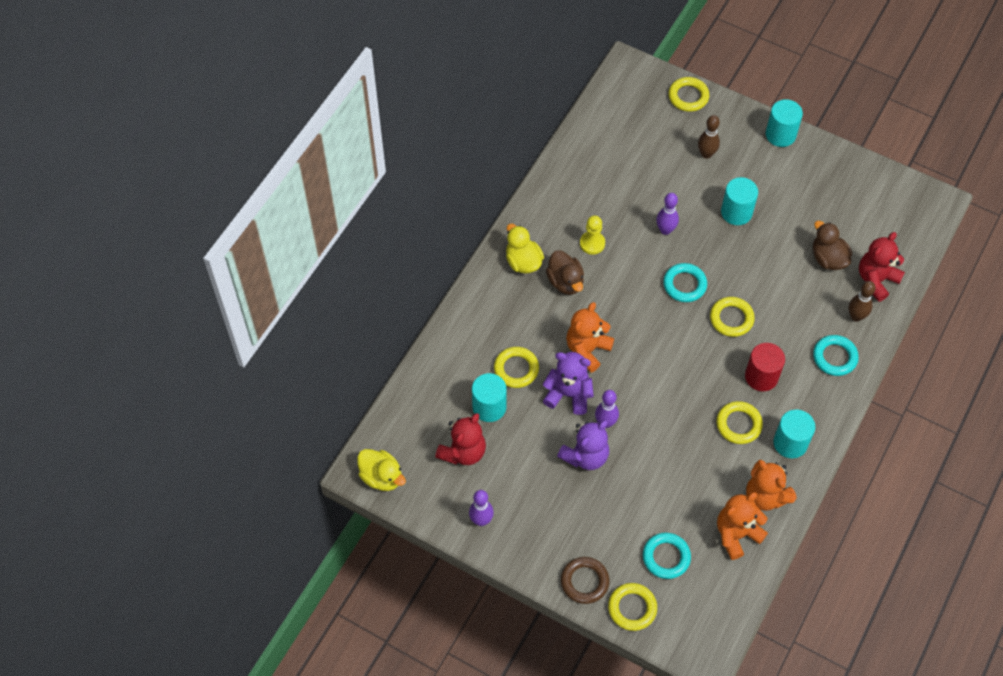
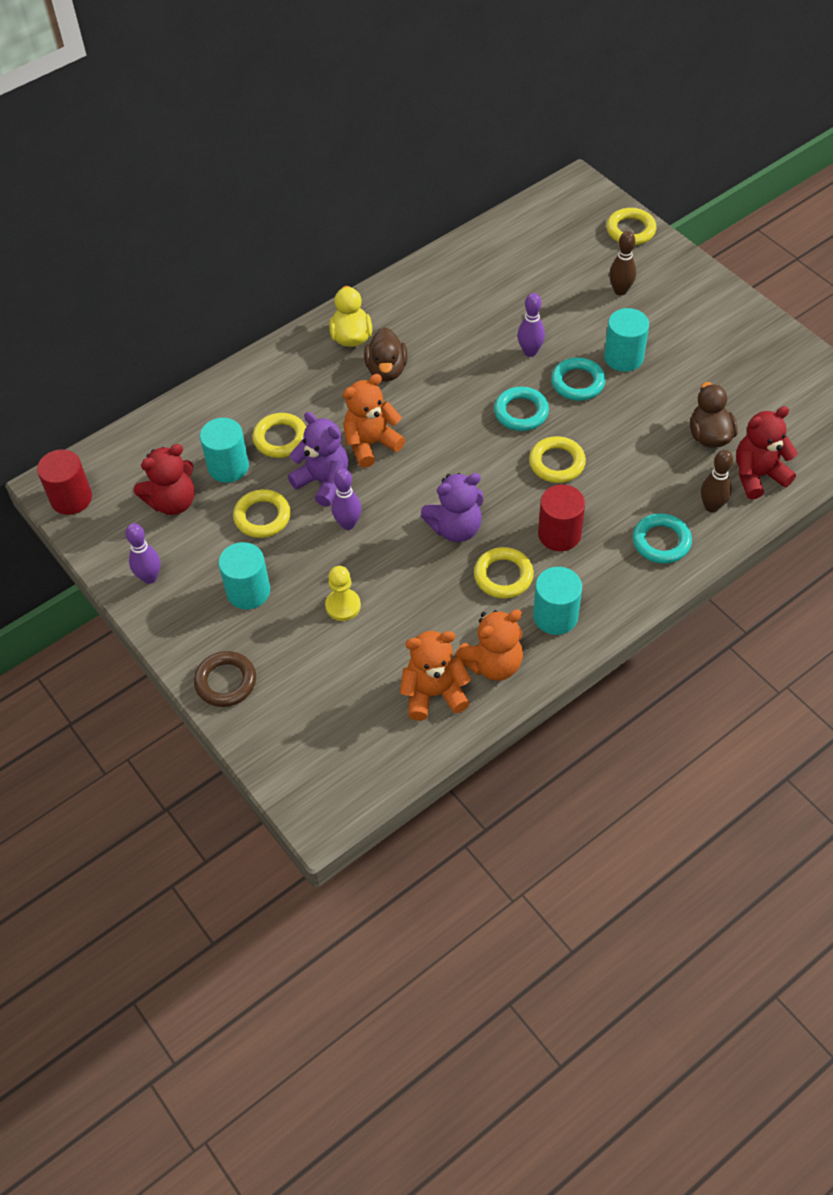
camera: 25 degrees right, 5 degrees down
yellow duck [357,449,406,491] -> red cylinder [37,449,92,515]
purple teddy bear [557,420,609,470] -> purple teddy bear moved to [421,473,483,542]
yellow pawn [580,216,605,255] -> yellow pawn moved to [325,566,361,621]
yellow ring [608,583,657,631] -> yellow ring moved to [233,489,291,538]
turquoise ring [643,533,691,579] -> turquoise ring moved to [551,357,606,401]
orange teddy bear [746,460,797,511] -> orange teddy bear turned 105 degrees counterclockwise [455,610,523,681]
turquoise cylinder [766,99,803,147] -> turquoise cylinder moved to [219,542,270,610]

